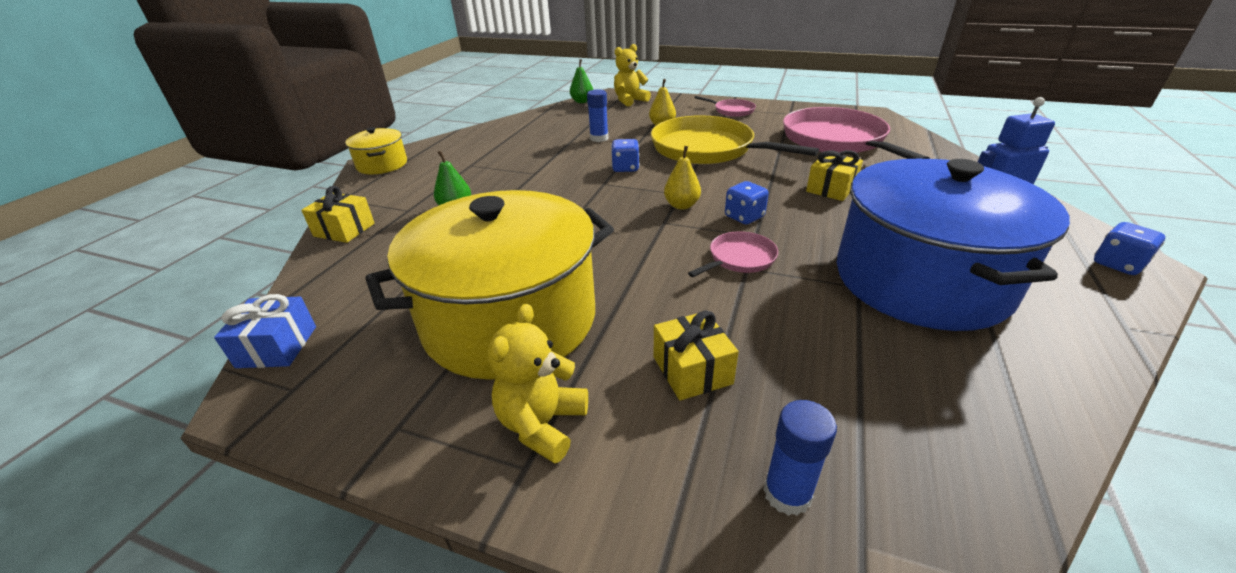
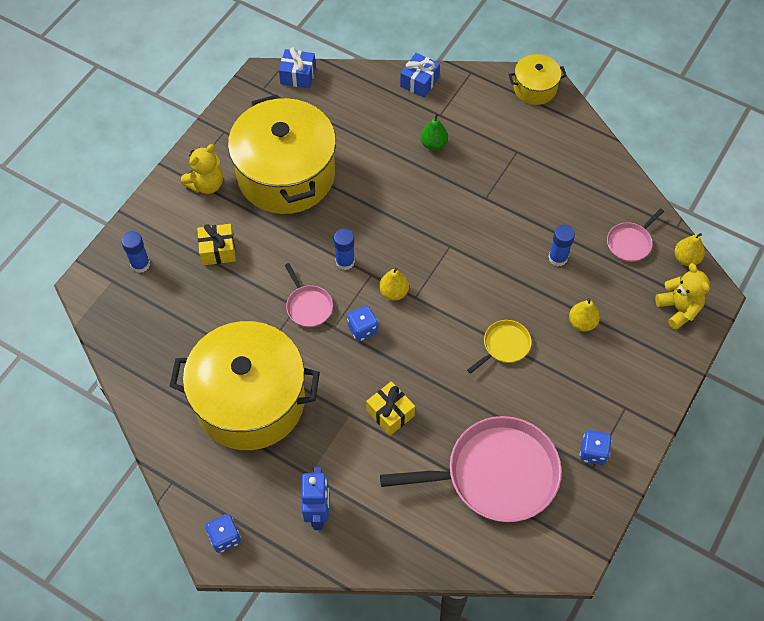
camera: 100 degrees right, 25 degrees up
yellow gift [301,186,375,243] -> blue gift [400,53,440,98]
yellow teddy bear [488,304,588,463] -> yellow teddy bear turned 105 degrees clockwise [181,144,223,194]
green pear [570,59,593,103] -> yellow pear [675,233,705,266]
blue dice [611,139,640,172] -> blue dice moved to [580,430,612,465]
yellow pan [651,115,819,164] -> yellow pan [467,320,531,374], size x0.46
pink pan [694,96,756,117] -> pink pan moved to [607,208,664,262]
blue pot [837,159,1070,331] -> yellow pot [169,321,320,450]
none -> blue glue stick [334,229,355,270]

